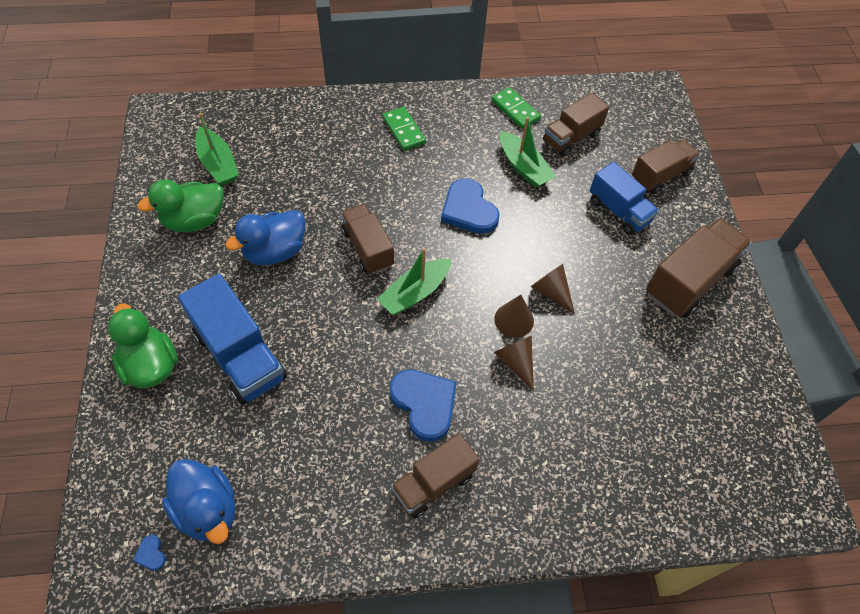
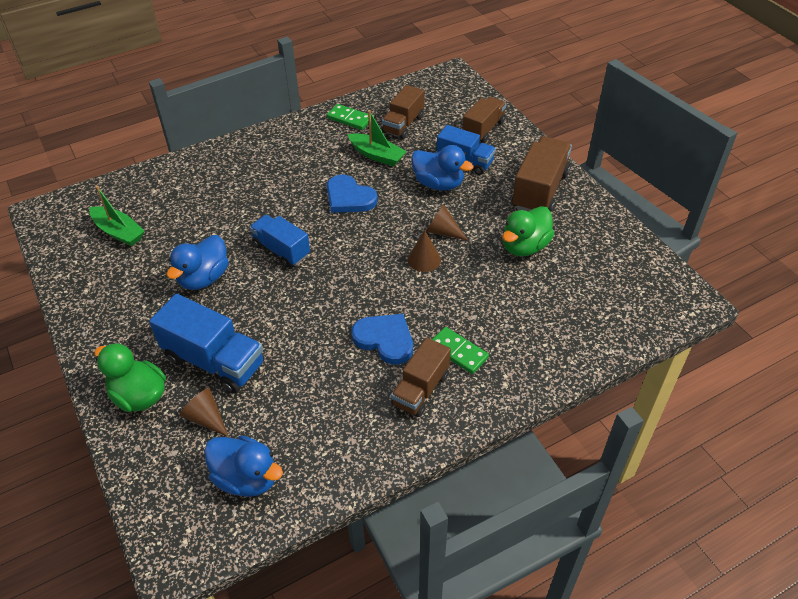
camera: 20 degrees left, 10 degrees down
blue heart [133,535,166,571] -> none
green duck [137,179,224,232] -> green duck moved to [503,206,554,256]
brown truck [341,204,394,274] -> blue truck [249,215,310,267]
green boat [377,248,451,315] -> none
green domino [382,107,426,151] -> green domino moved to [432,327,489,374]
brown cone [494,336,534,391] -> brown cone moved to [179,388,229,437]
none -> blue duck [411,145,474,191]

